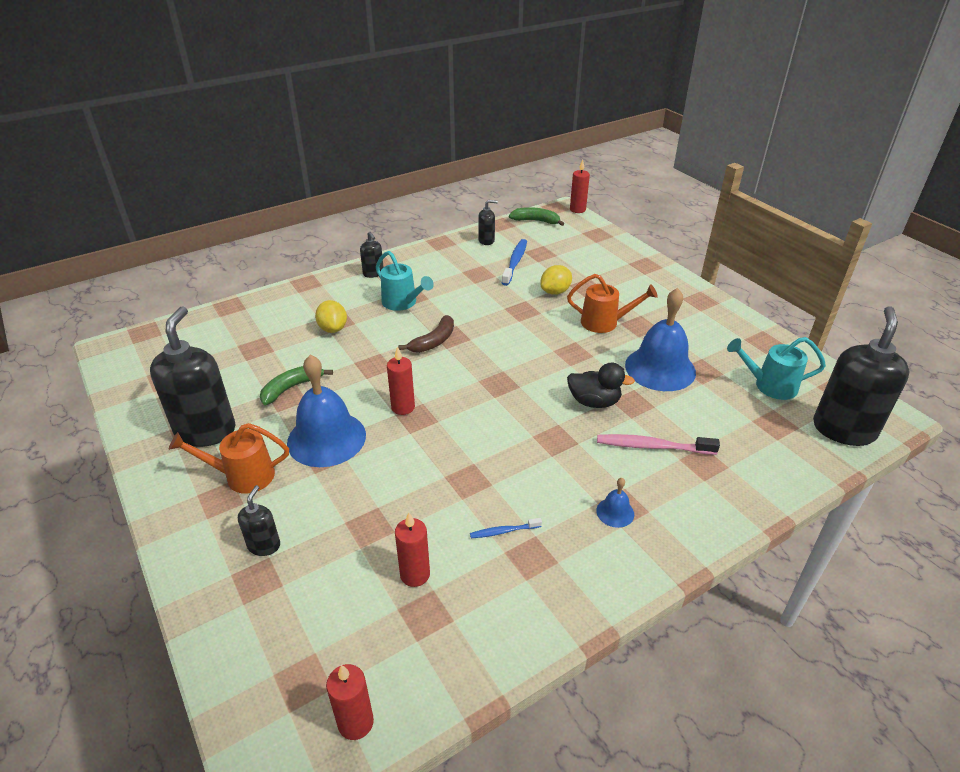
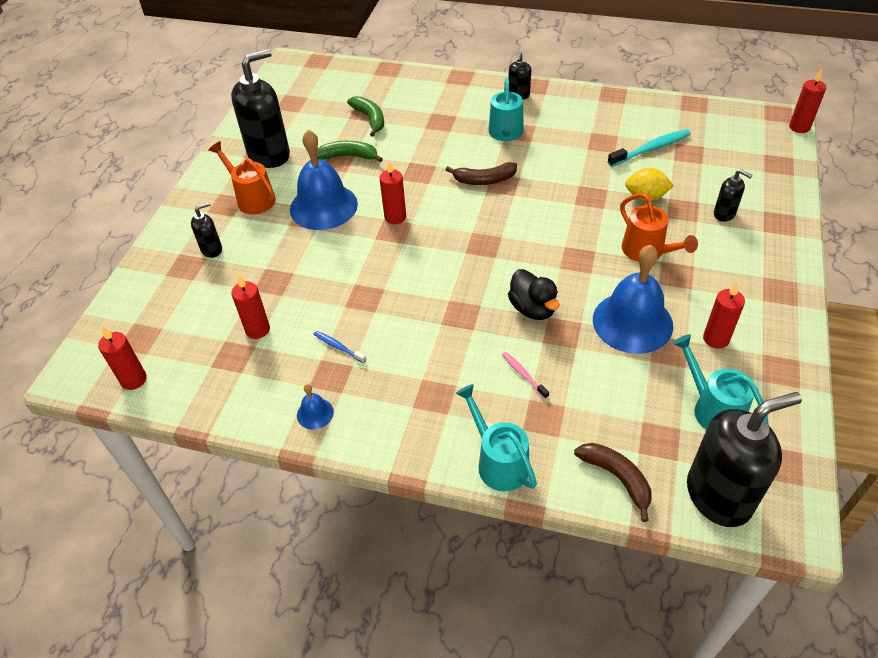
camera: 50 degrees right, 10 degrees up
yellow lemon [315,300,347,333] -> none
black soap dispenser [478,200,498,245] -> black soap dispenser moved to [714,169,753,222]
blue toothbrush [502,239,527,286] -> turquoise toothbrush [608,129,691,167]
green banana [509,207,564,226] -> green banana moved to [347,96,384,137]
blue bell [596,478,634,528] -> blue bell moved to [297,384,334,429]
pink toothbrush [597,434,720,455] -> pink toothbrush [502,352,549,399], size x0.55
none -> turquoise watering can [456,384,537,491]
none -> brown banana [574,443,651,522]
none -> red candle [703,283,745,349]

